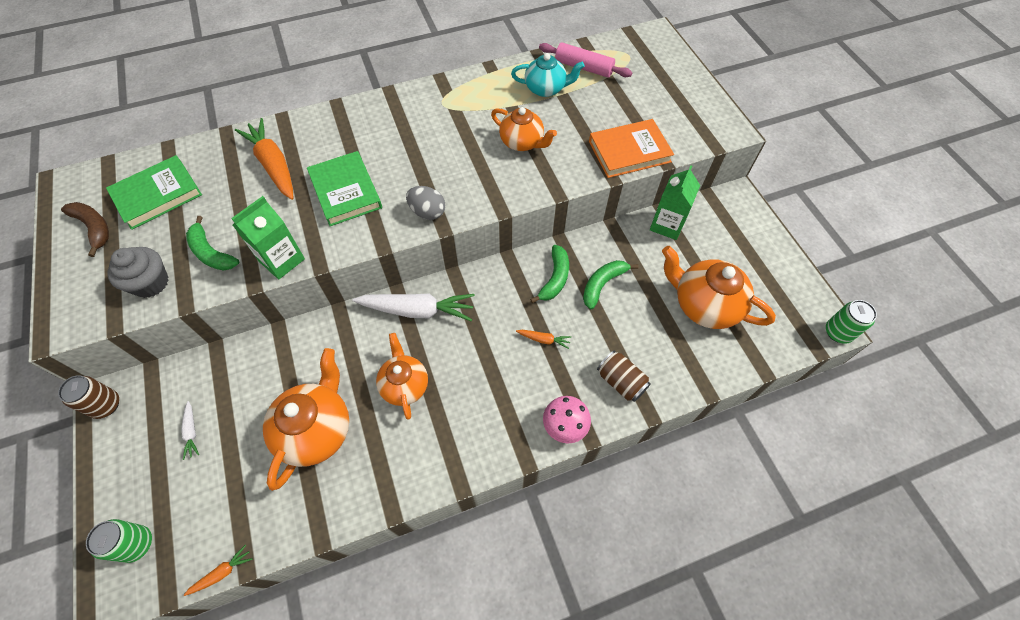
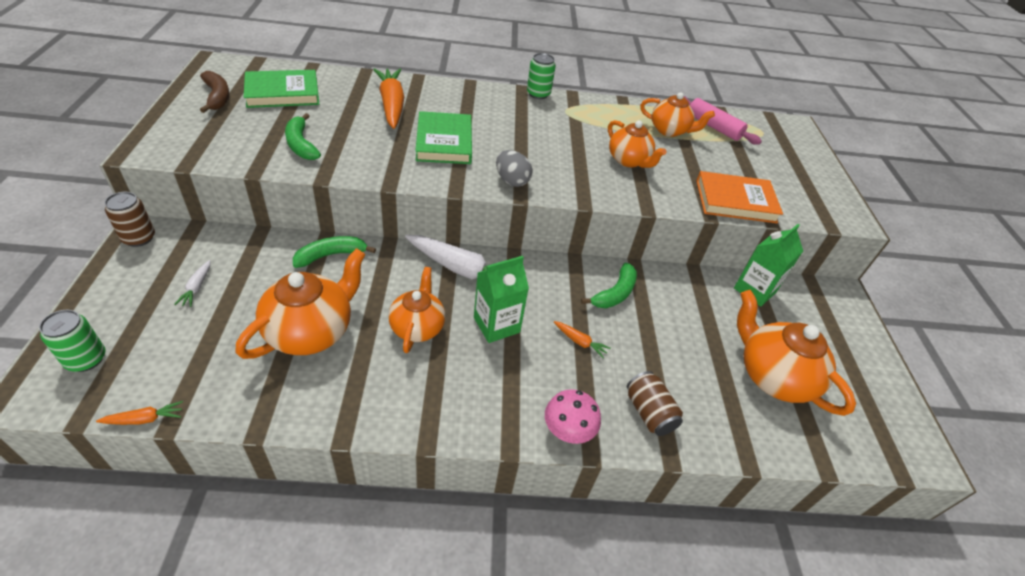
camera: 15 degrees right, 15 degrees down
grey cupcake [107,247,169,298] -> none
green carton [231,196,305,279] -> green carton moved to [474,256,529,343]
turquoise teapot [511,53,585,97] -> orange teapot [640,92,715,137]
green banana [583,260,639,309] -> green banana moved to [293,236,376,268]
green can [826,300,877,344] -> green can moved to [527,53,556,99]

